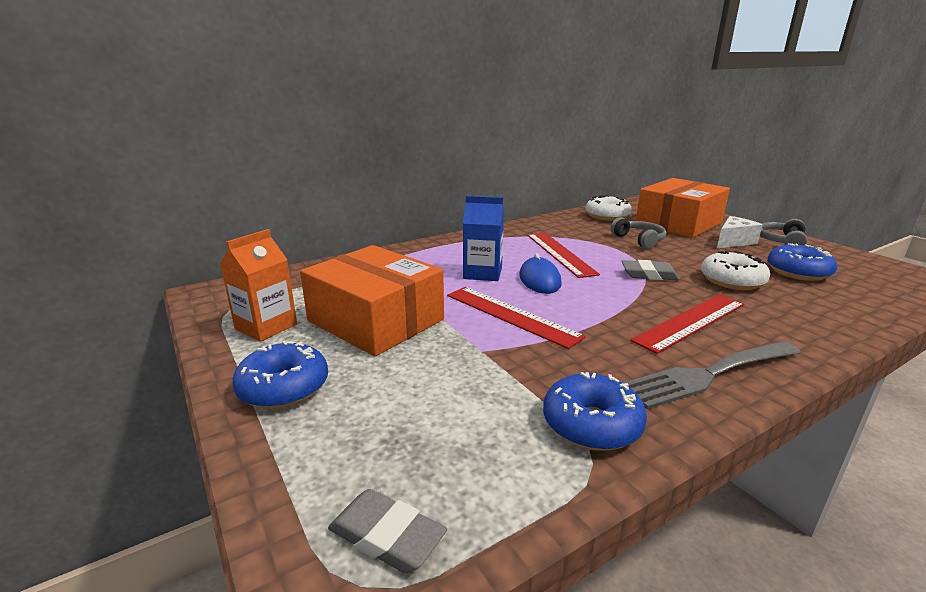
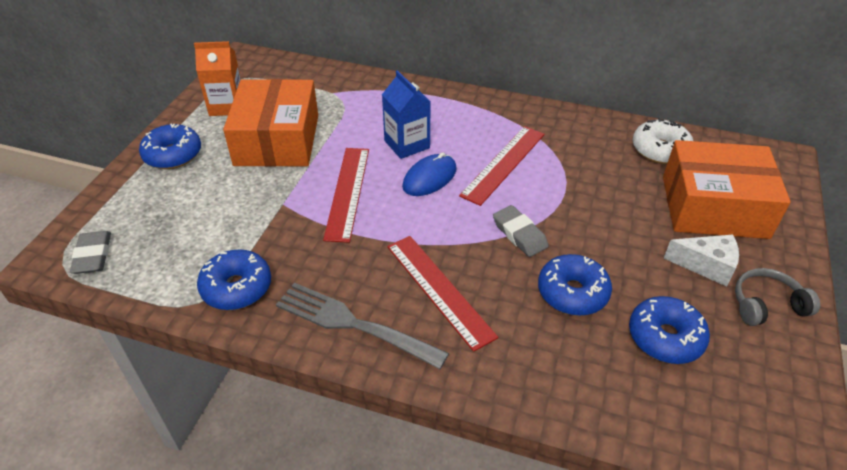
camera: 50 degrees right, 20 degrees up
grey headphones [611,217,666,249] -> none
red ruler [630,294,744,354] -> red ruler turned 45 degrees clockwise [387,236,498,352]
white donut [701,251,770,290] -> blue donut [538,254,612,316]

